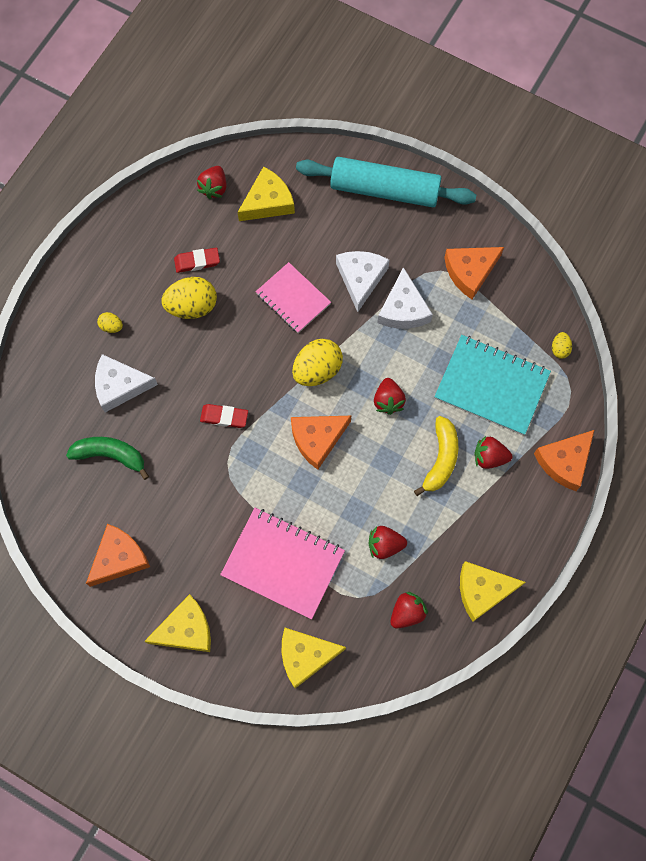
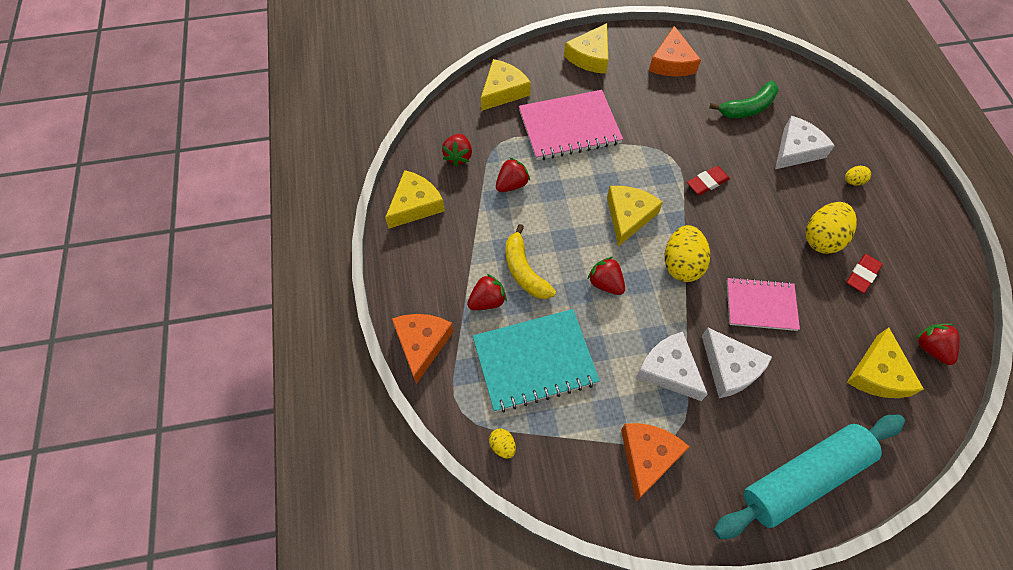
camera: 140 degrees right, 10 degrees down
orange cheese [291,416,351,470] -> yellow cheese [607,186,663,247]

